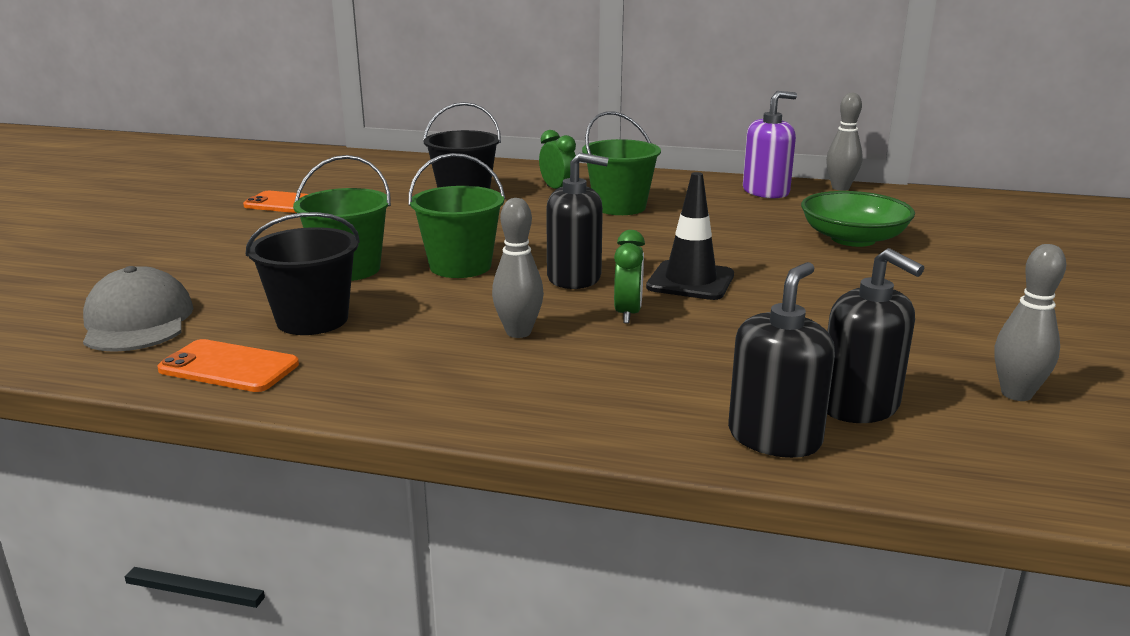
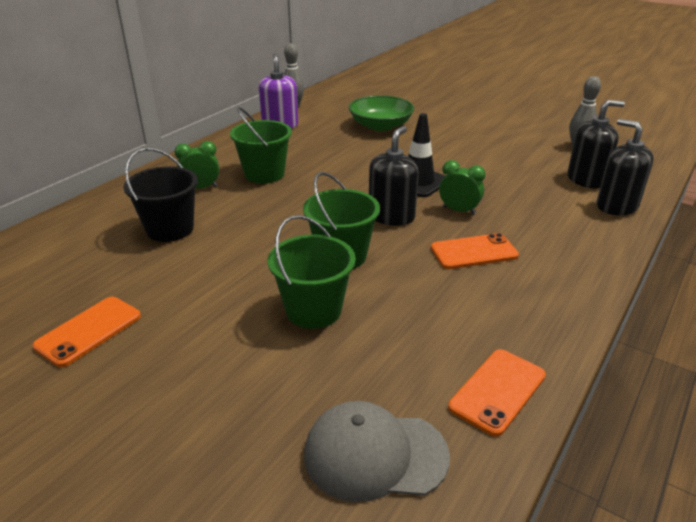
camera: 70 degrees left, 10 degrees up
black bucket [246,212,360,335] -> none
grey bowling pin [492,198,544,338] -> orange phone [431,233,519,269]

